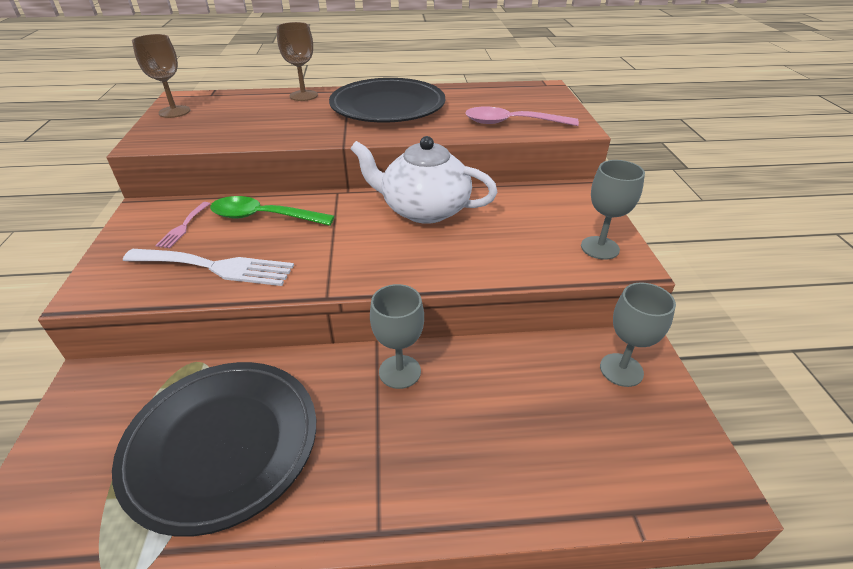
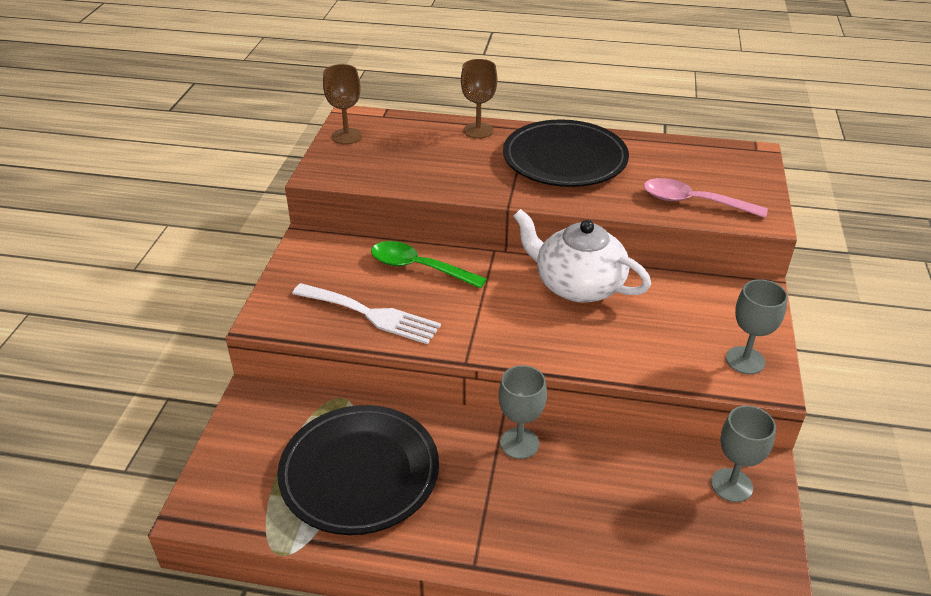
camera: 15 degrees right, 0 degrees up
pink fork [155,202,210,248] -> none

